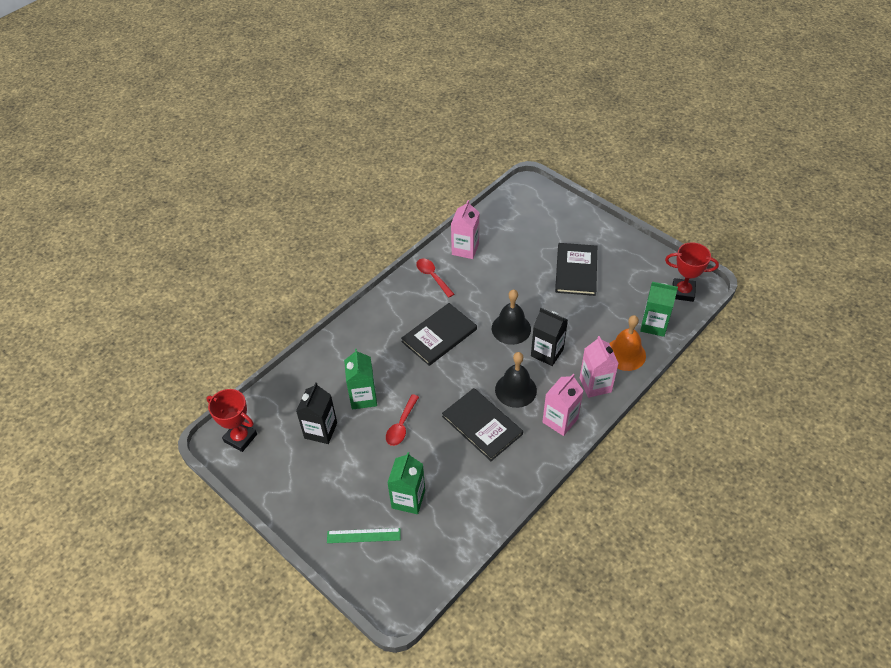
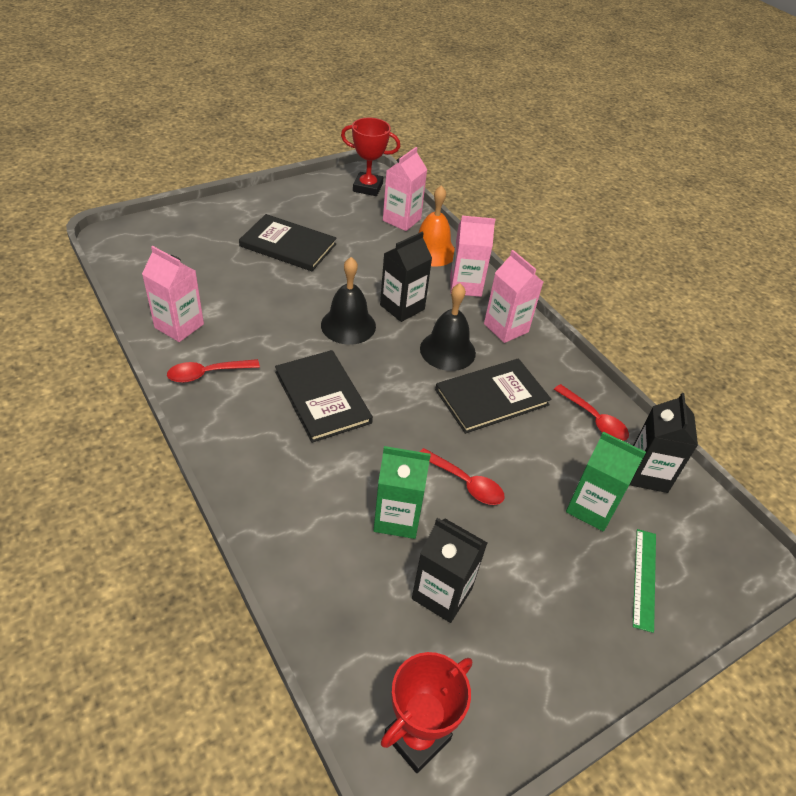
camera: 80 degrees left, 5 degrees down
green carton [640,282,678,337] -> pink carton [383,147,427,231]
red trophy [665,242,719,302] -> red trophy turned 75 degrees clockwise [341,118,400,196]
none -> red spoon [554,384,629,441]
none -> black carton [630,393,698,493]

